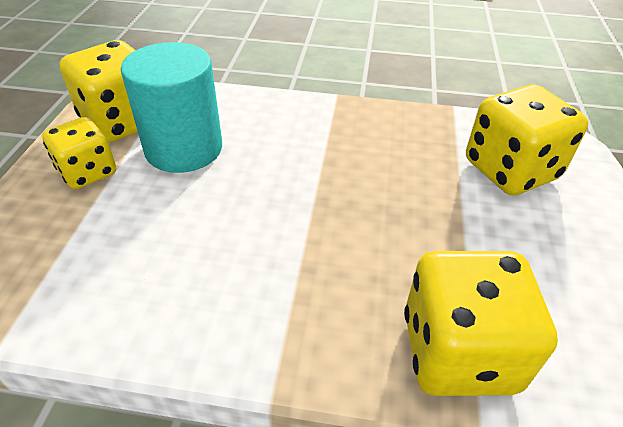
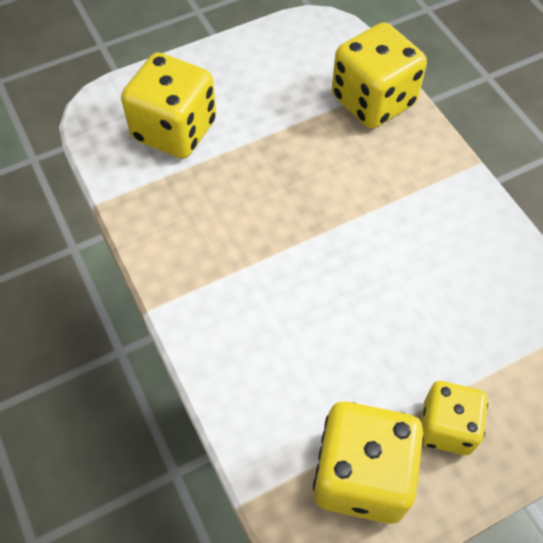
camera: 125 degrees left, 15 degrees up
turquoise cylinder [121,42,222,173] -> none

